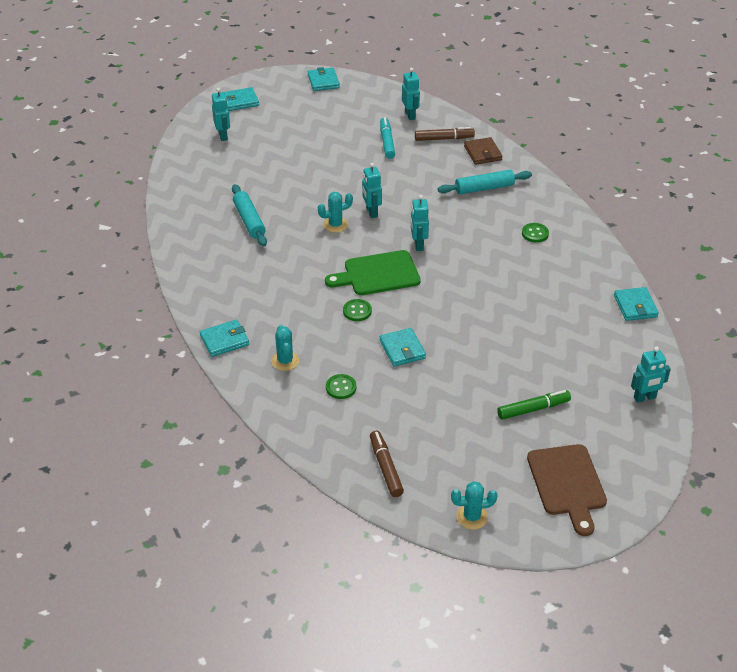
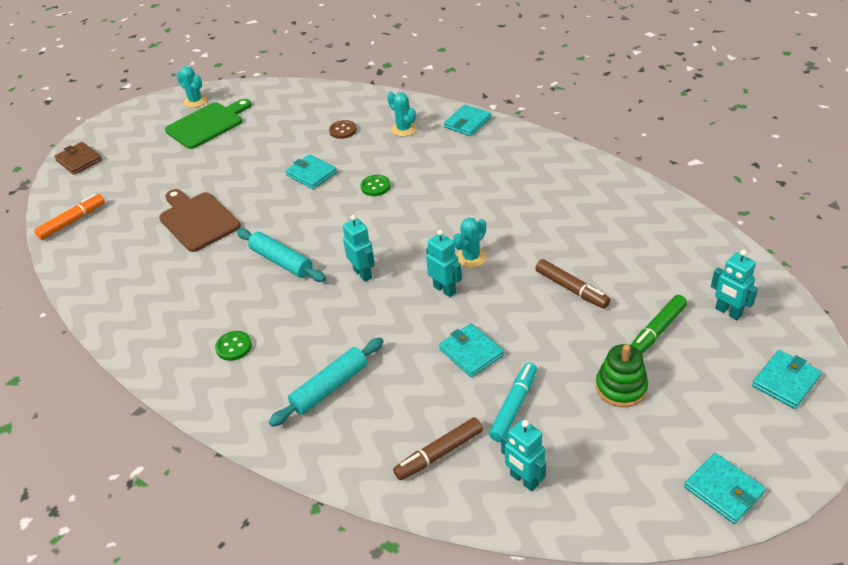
camera: 155 degrees right, 0 degrees up
turquoise rolling pin [232,184,267,246] -> turquoise rolling pin moved to [237,228,326,282]
green cutting board [325,250,421,295] -> green cutting board moved to [165,99,252,149]
green button [326,374,357,399] -> brown button [329,120,357,139]
brown marker [370,431,404,497] -> brown marker moved to [535,259,611,309]
turquoise marker [380,117,395,159] -> turquoise marker turned 120 degrees counterclockwise [489,362,537,442]
turquoise cactus [451,481,498,529] -> turquoise cactus turned 75 degrees clockwise [176,66,207,108]
brown wallet [464,137,503,165] -> brown wallet moved to [54,142,102,175]
green marker [497,390,571,420] -> green marker moved to [631,295,687,353]
brown cutting board [527,444,607,536] -> brown cutting board moved to [159,189,241,252]
turquoise wallet [614,287,659,321] -> turquoise wallet moved to [439,323,504,377]
turquoise robot [631,346,671,403] -> orange marker [34,194,105,240]
none -> green stacking toy [596,344,648,407]

